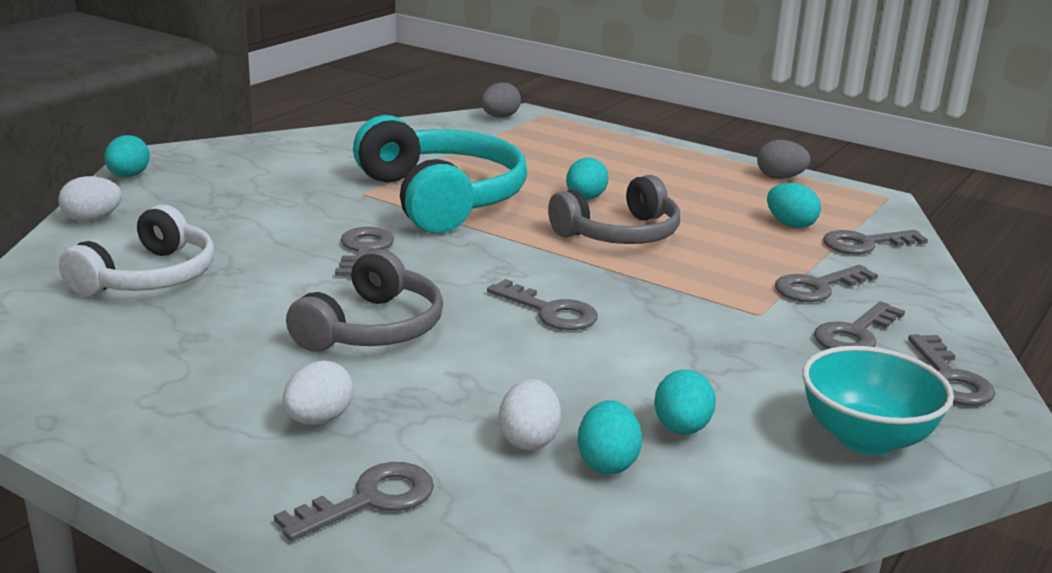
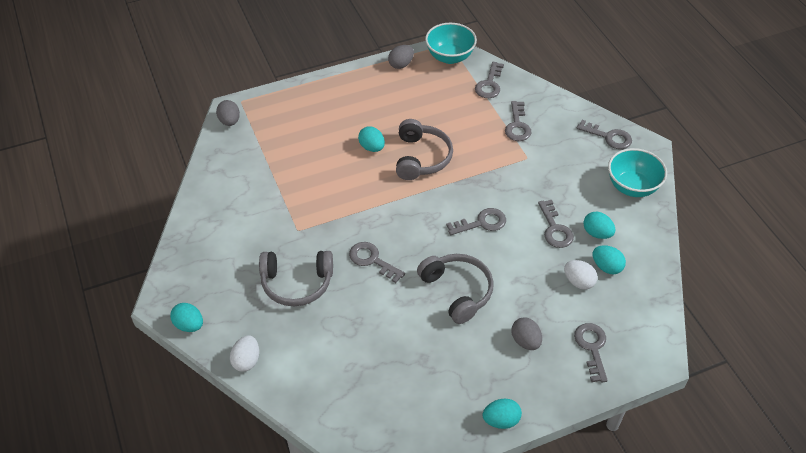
camera: 55 degrees left, 25 degrees up
white headphones [59,205,214,297] -> none
white egg [283,360,354,425] -> grey egg [511,317,542,350]
turquoise headphones [353,115,527,233] -> none
turquoise egg [767,183,821,228] -> turquoise egg moved to [483,399,522,429]
grey key [814,302,905,349] -> grey key moved to [538,200,574,248]
none -> grey headphones [259,251,333,306]
none -> turquoise bowl [425,23,477,64]

